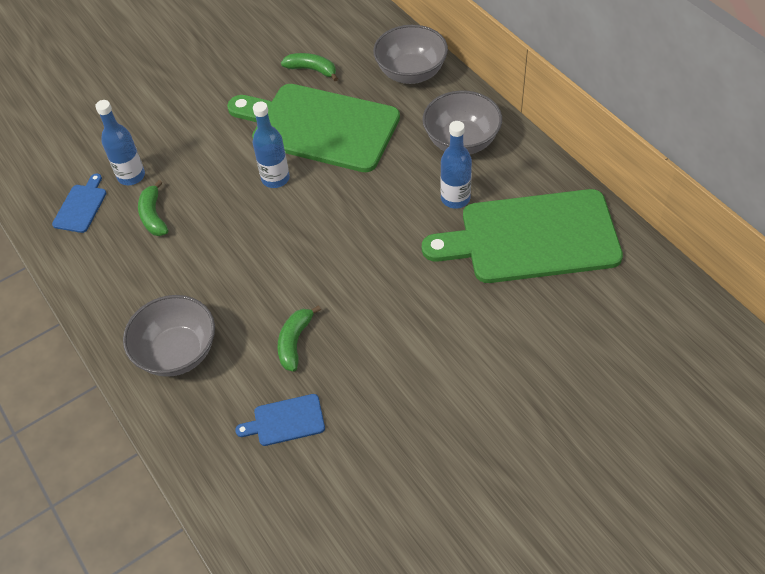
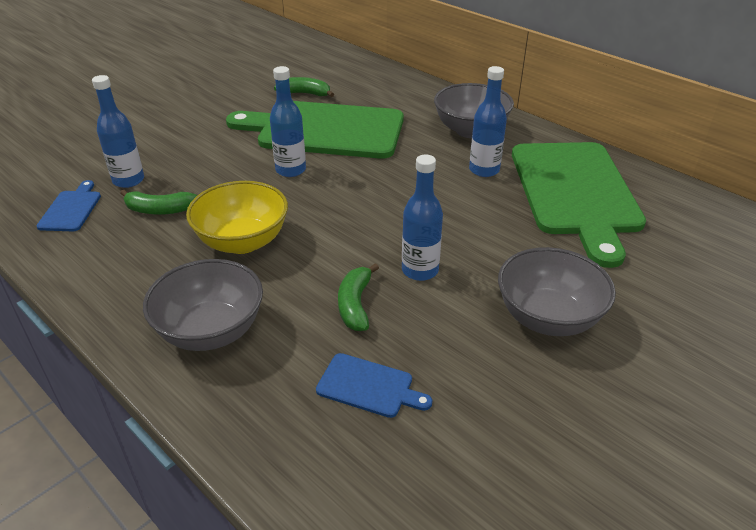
camera: 15 degrees left, 15 degrees down
green banana [138,180,168,236] -> green banana turned 60 degrees counterclockwise [120,190,197,215]
blue cutting board [235,394,325,446] -> blue cutting board turned 135 degrees counterclockwise [316,353,432,418]
grey bowl [373,25,448,84] -> grey bowl moved to [498,247,616,336]
green cutting board [422,189,623,283] -> green cutting board turned 75 degrees counterclockwise [512,142,646,268]
none -> yellow bowl [186,181,288,254]
none -> blue bottle [402,154,443,281]

